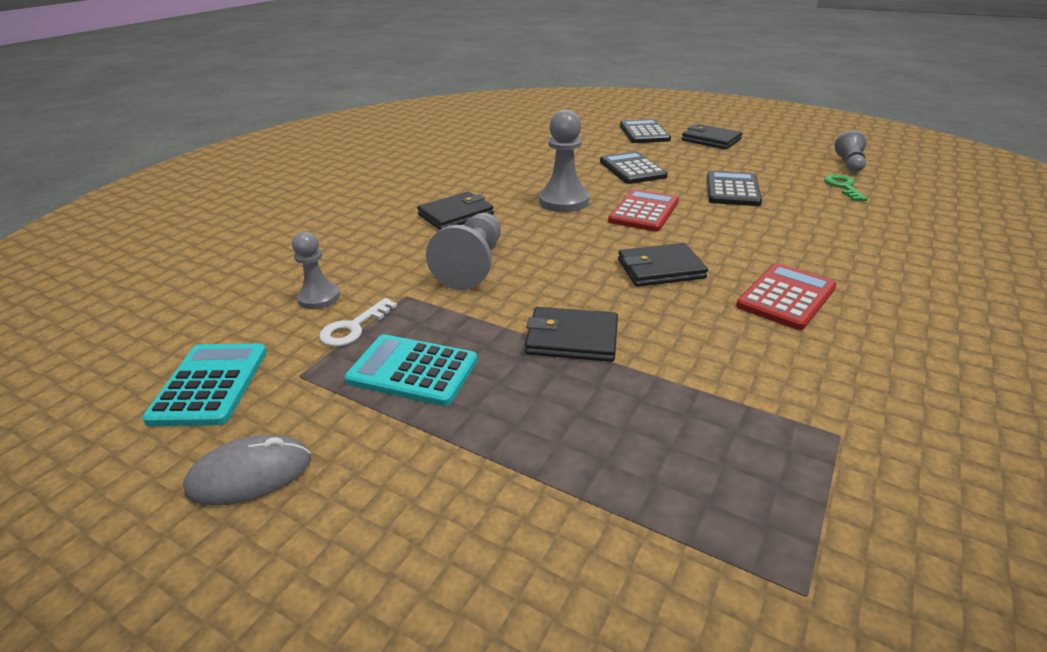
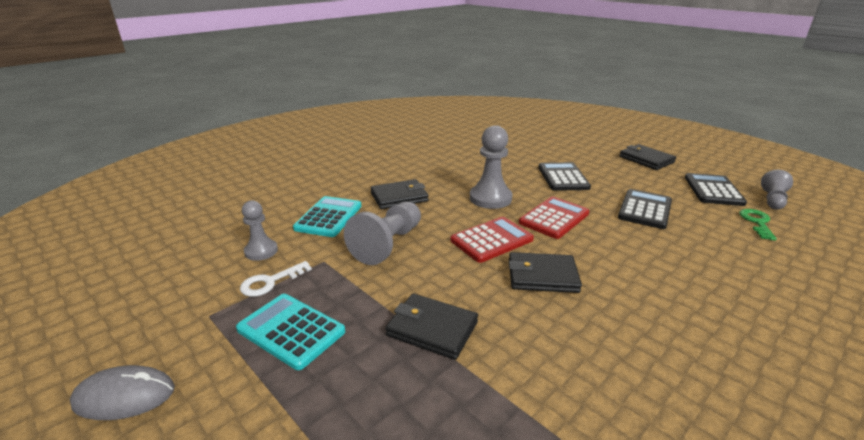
camera: 15 degrees right, 5 degrees down
turquoise calculator [142,343,267,426] -> turquoise calculator moved to [293,196,361,237]
black calculator [620,119,671,143] -> black calculator moved to [685,173,747,206]
red calculator [736,263,837,330] -> red calculator moved to [451,217,534,263]

